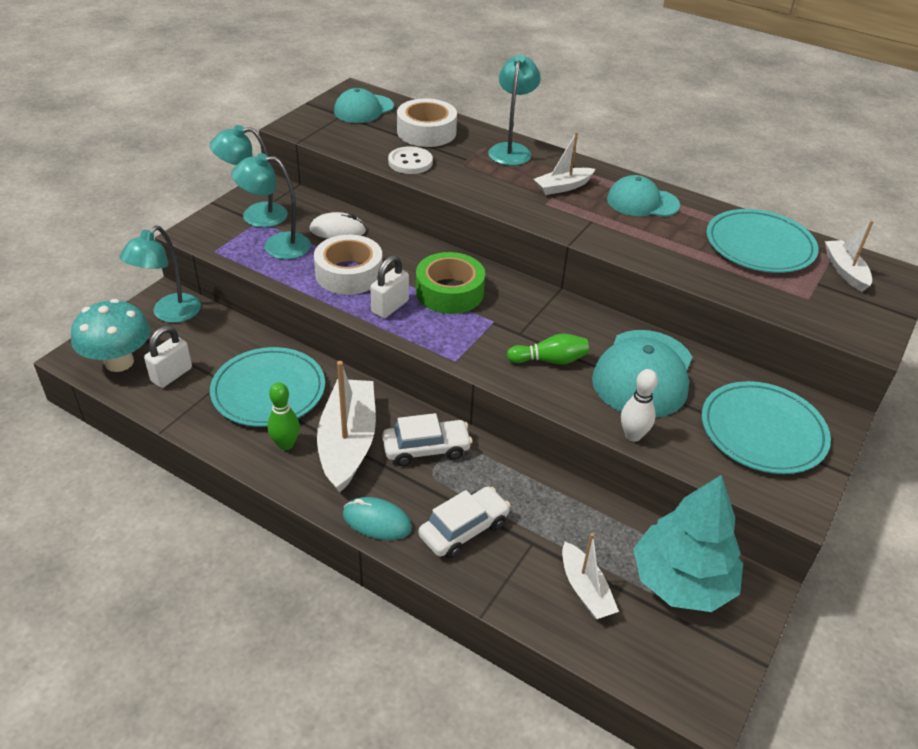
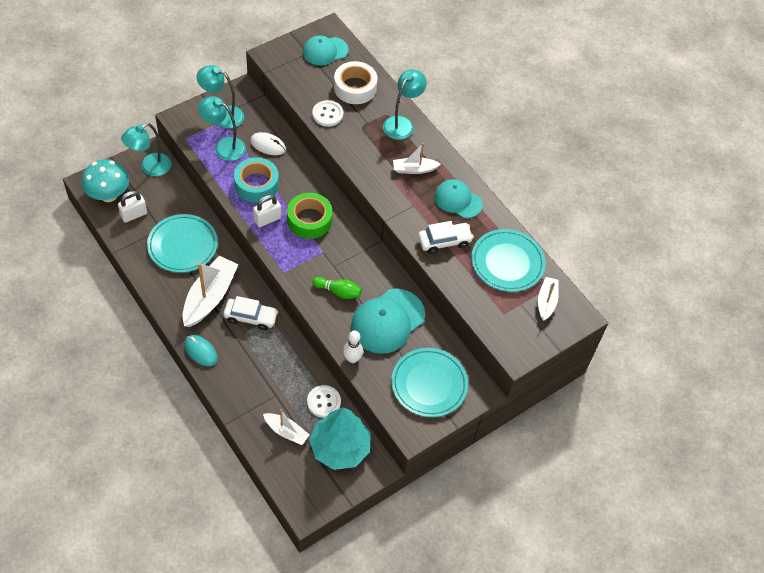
camera: 20 degrees right, 15 degrees up
green bowling pin [267,382,300,450] -> none
white tape [314,235,383,295] -> turquoise tape [234,157,279,203]
white car [419,486,511,559] -> white car moved to [418,221,474,254]
white boat [562,533,619,619] -> white boat turned 60 degrees counterclockwise [263,409,309,445]
none -> white button [307,385,341,418]

